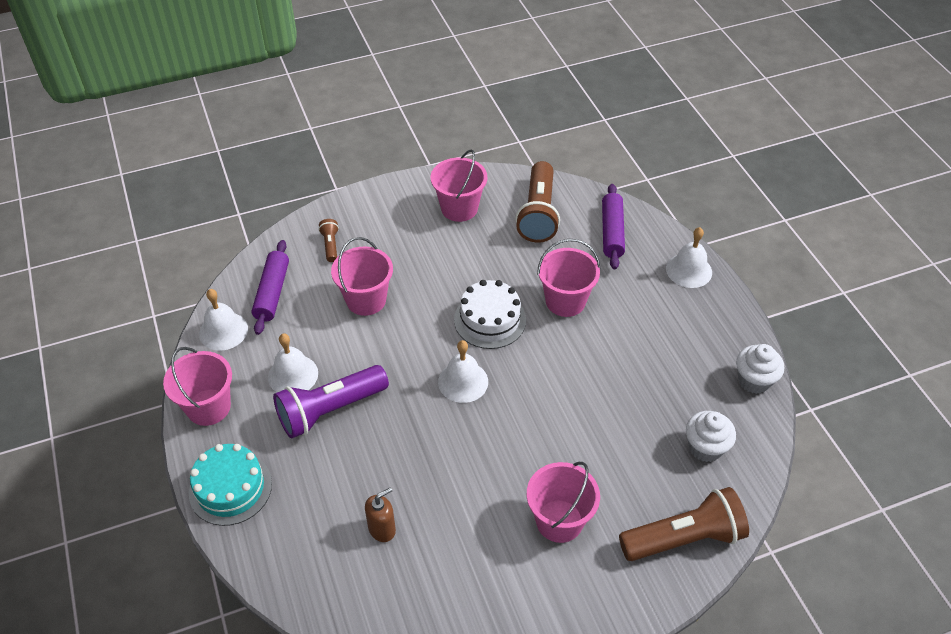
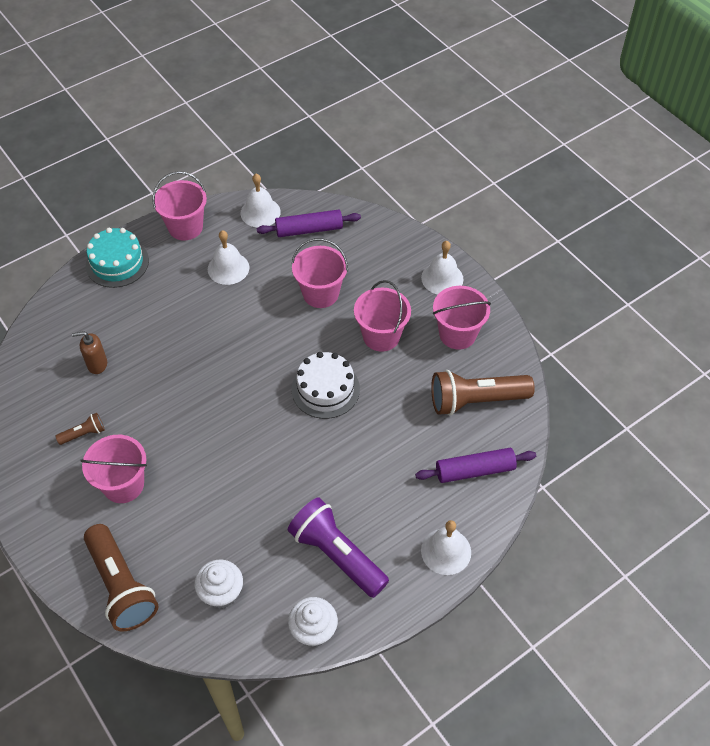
camera: 75 degrees right, 5 degrees up
purple flashlight [273,365,389,439] -> purple flashlight moved to [287,497,389,598]
brown flashlight [318,219,339,262] -> brown flashlight moved to [55,413,105,445]
brown soap dispenser [365,487,396,542] -> brown soap dispenser turned 135 degrees clockwise [72,331,107,374]
white bell [438,340,488,403] -> white bell moved to [421,241,463,294]
pink bucket [537,239,601,317] -> pink bucket moved to [354,280,411,352]

